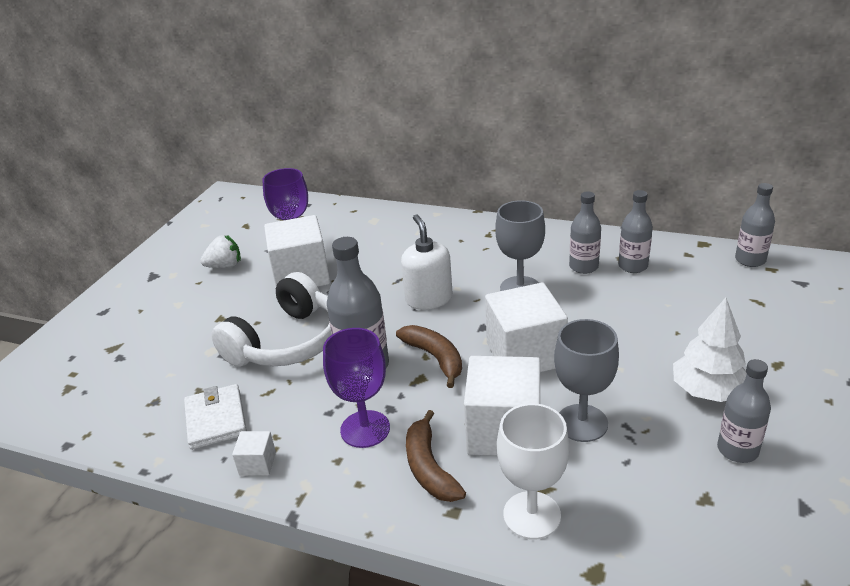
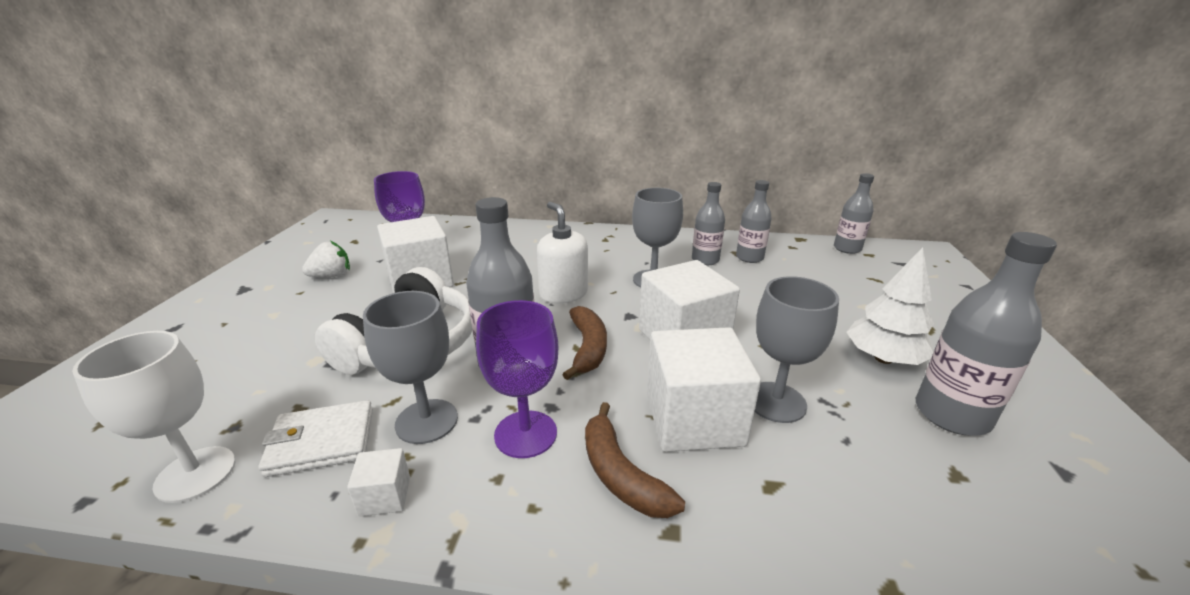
camera: 15 degrees left, 5 degrees down
white wallet [184,384,247,450] -> white wallet turned 75 degrees counterclockwise [259,400,373,477]
brown banana [396,325,462,388] -> brown banana turned 45 degrees clockwise [562,306,607,380]
white goblet [497,403,570,539] -> white goblet moved to [72,331,236,503]
grey bottle [717,359,771,463] -> grey bottle [916,232,1057,435], size x1.54
none -> grey goblet [363,291,458,444]

